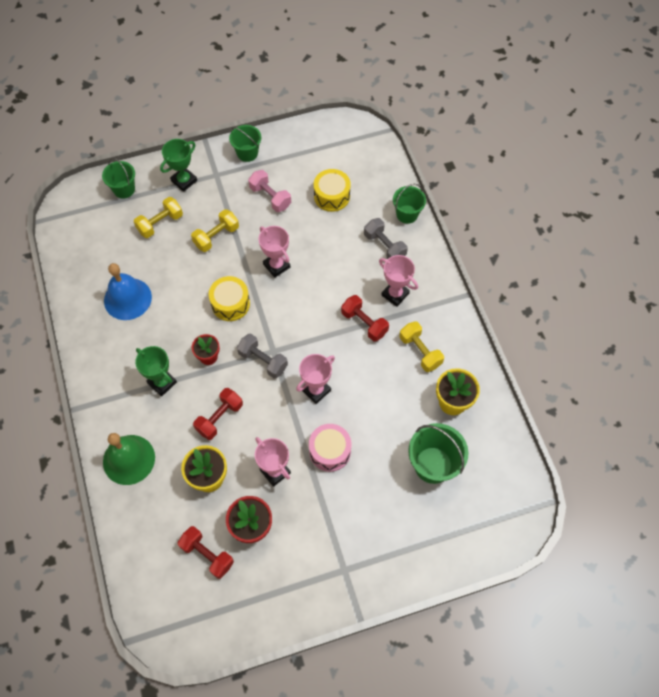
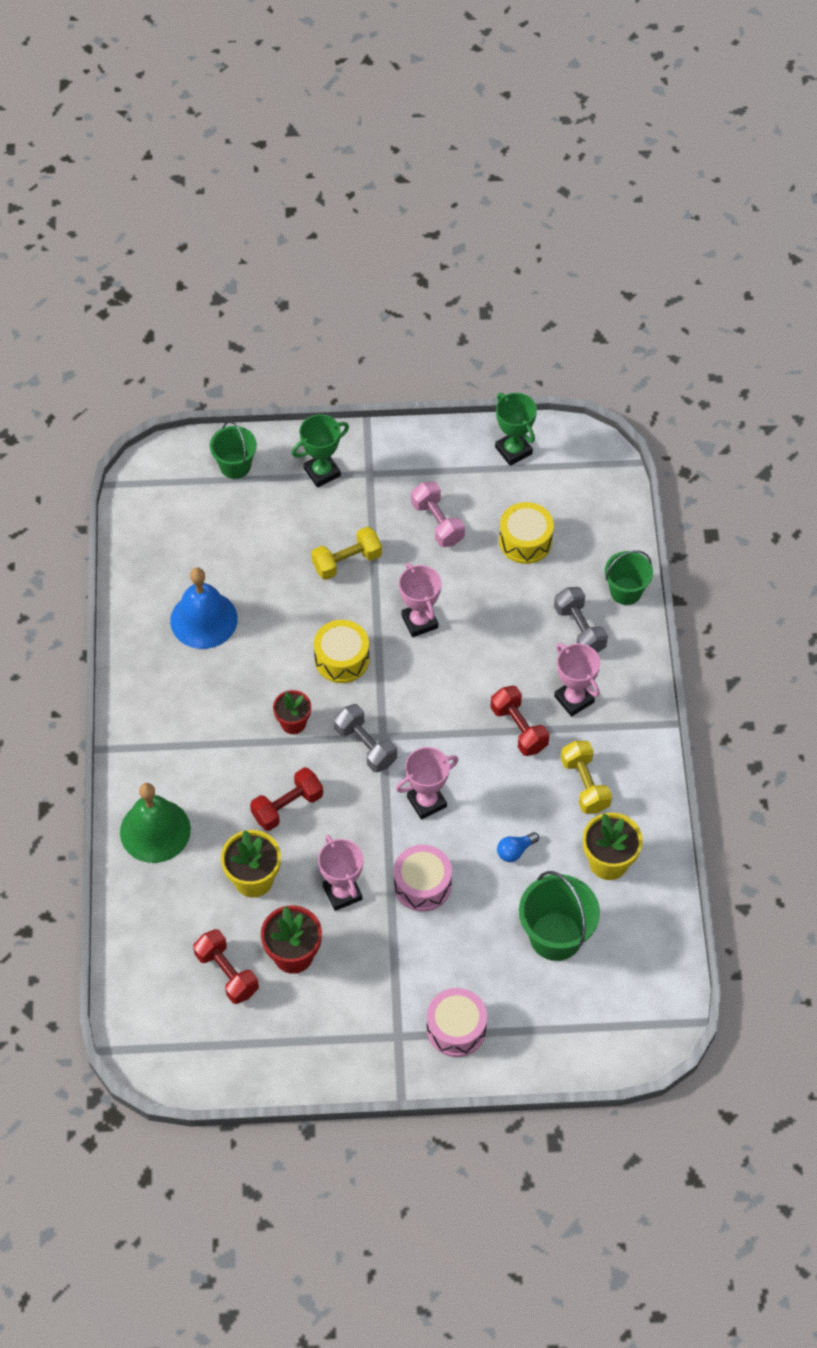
camera: 15 degrees right, 5 degrees down
yellow dumbbell [134,197,183,238] -> none
green trophy [135,346,177,396] -> green trophy moved to [495,393,537,466]
green bucket [229,125,261,162] -> none
none -> pink drum [427,988,487,1057]
none -> blue light bulb [497,832,539,862]

